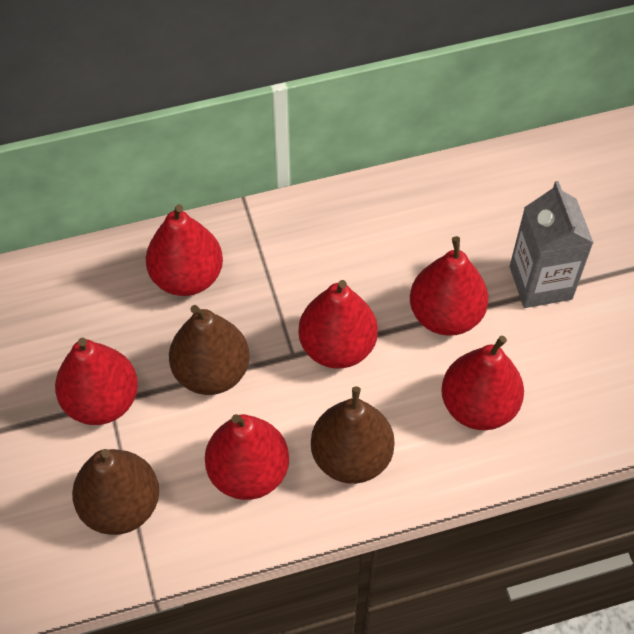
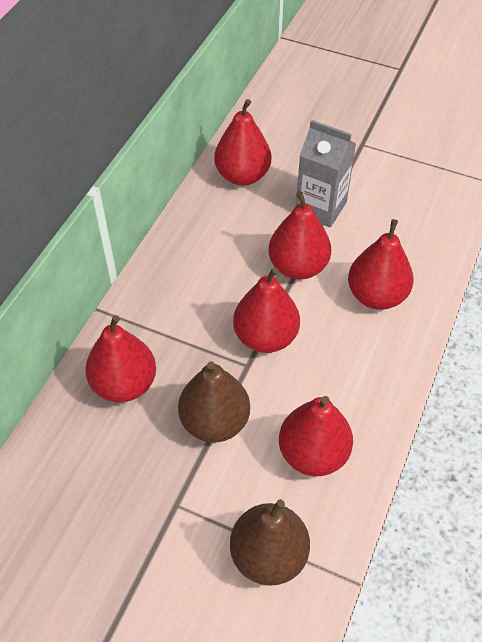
camera: 50 degrees left, 5 degrees down
red pear [55,338,138,425] -> red pear moved to [214,99,271,186]
brown pear [311,386,395,484] -> none

